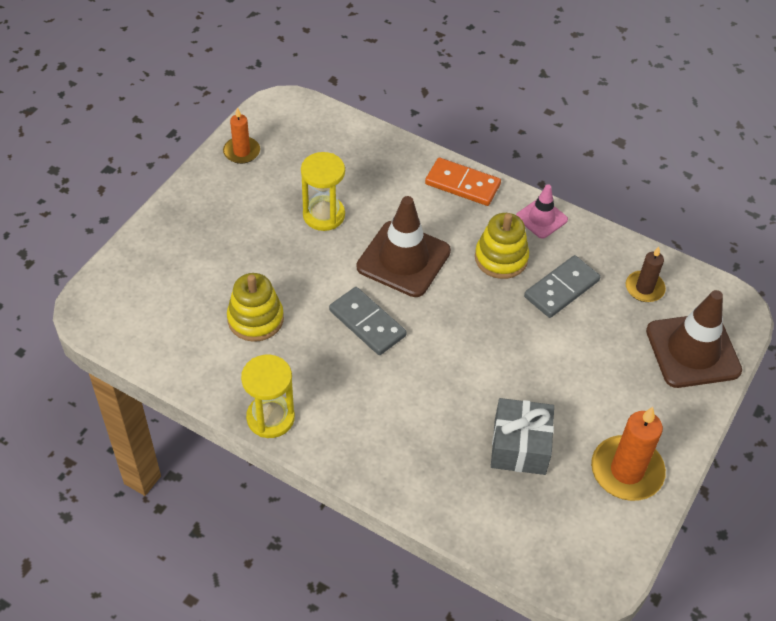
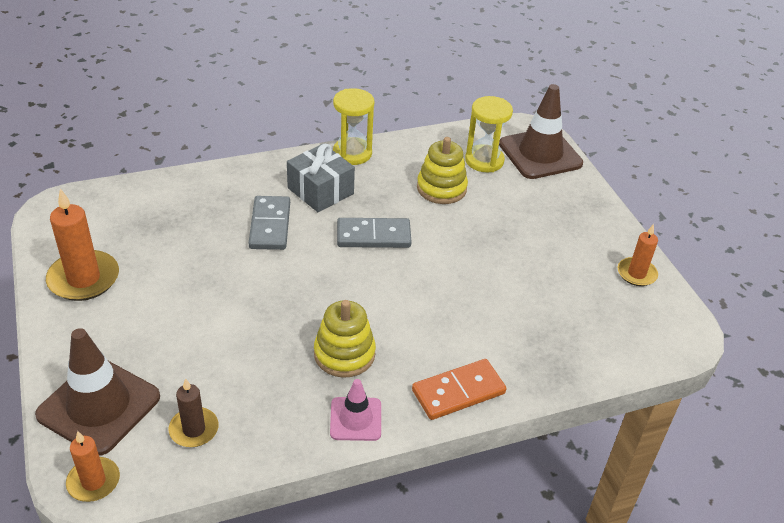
camera: 130 degrees right, 10 degrees down
yellow hourglass [301,152,345,231] -> yellow hourglass moved to [465,96,513,172]
brown traffic cone [357,196,451,297] -> brown traffic cone moved to [499,84,583,179]
grey gift [491,398,554,475] -> grey gift moved to [287,144,355,212]
grey domino [524,255,600,318] -> grey domino moved to [249,196,290,250]
none -> orange candle [66,431,120,502]

